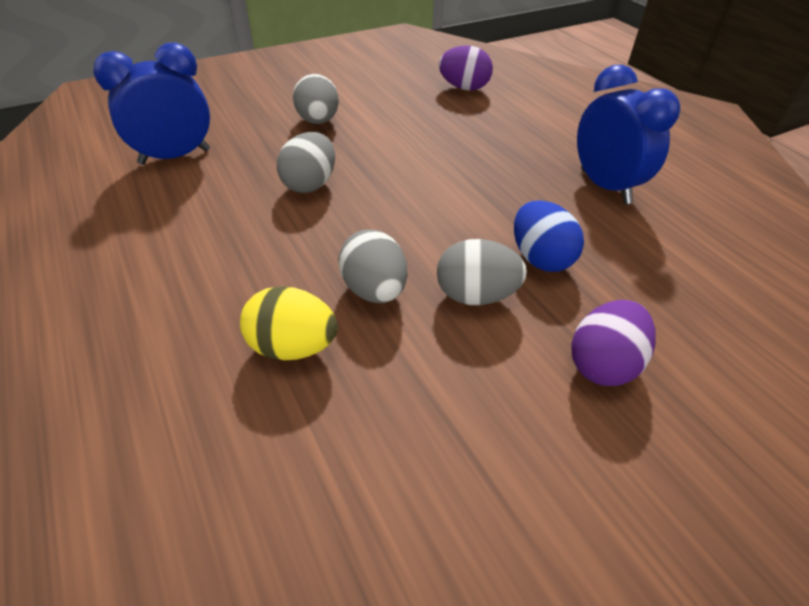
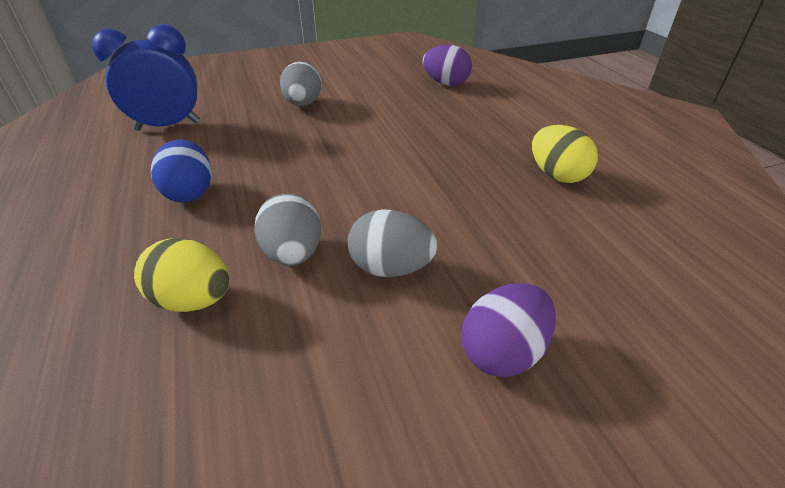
camera: 10 degrees right, 5 degrees down
grey egg [277,132,335,193] -> none
blue egg [514,200,584,272] -> blue egg moved to [151,139,212,202]
blue clock [577,65,680,204] -> yellow egg [532,125,598,183]

